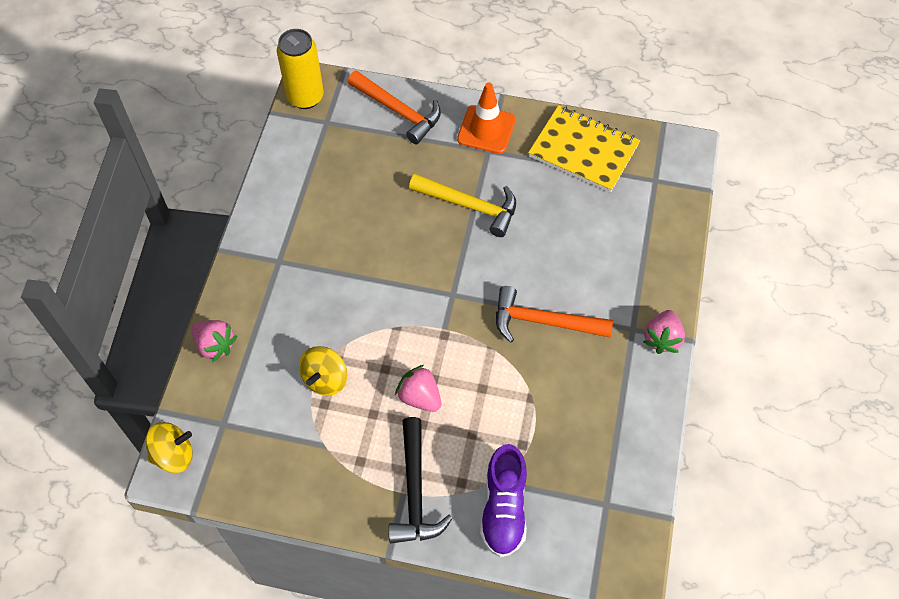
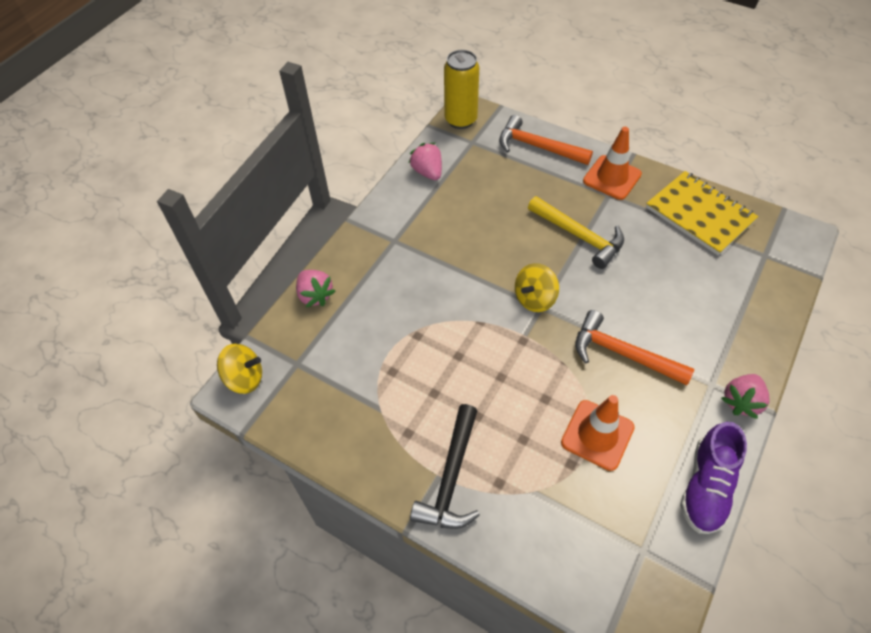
camera: 20 degrees right, 5 degrees down
yellow spinning top [299,346,347,396] -> yellow spinning top moved to [515,263,559,312]
orange hammer [348,71,441,144] -> orange hammer turned 150 degrees clockwise [499,115,593,165]
pink strawberry [395,365,441,412] -> pink strawberry moved to [409,143,442,180]
purple shoe [480,444,527,557] -> purple shoe moved to [680,422,747,534]
none -> orange traffic cone [561,395,635,471]

